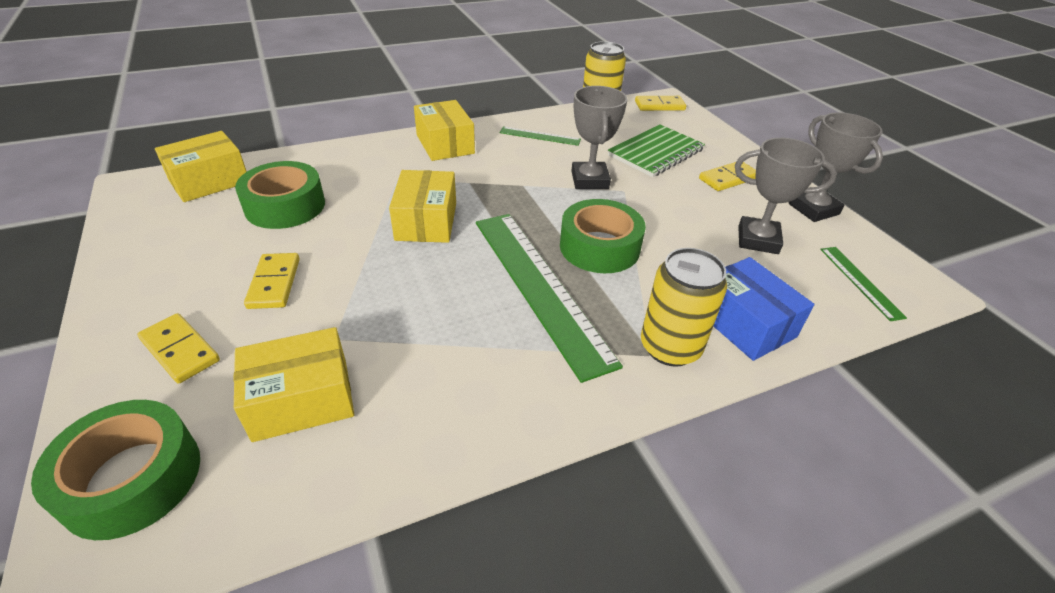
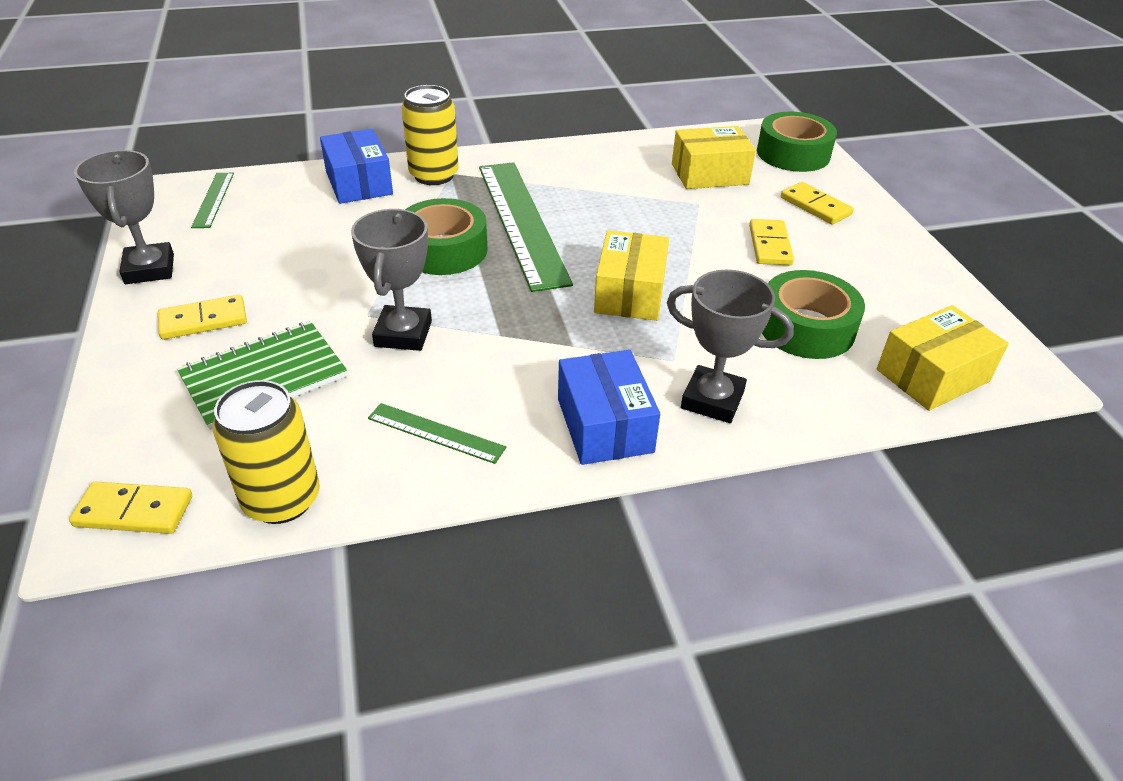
camera: 170 degrees left, 0 degrees up
yellow box [414,100,475,161] -> blue box [558,350,660,465]
grey trophy [735,138,837,254] -> grey trophy moved to [667,270,794,423]

